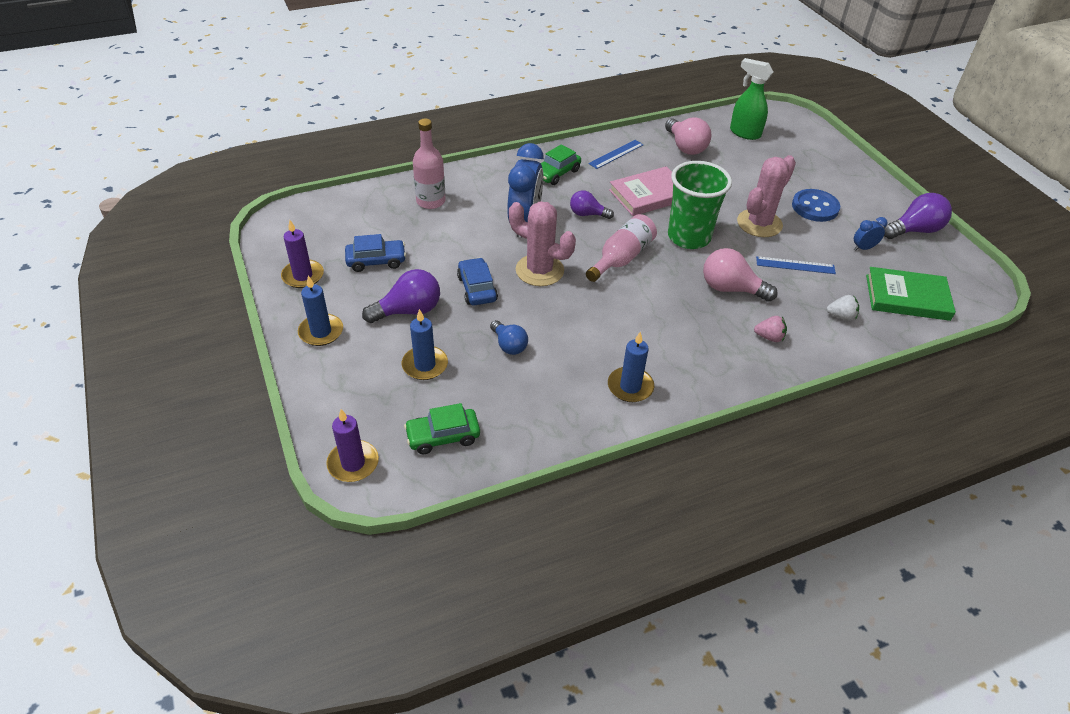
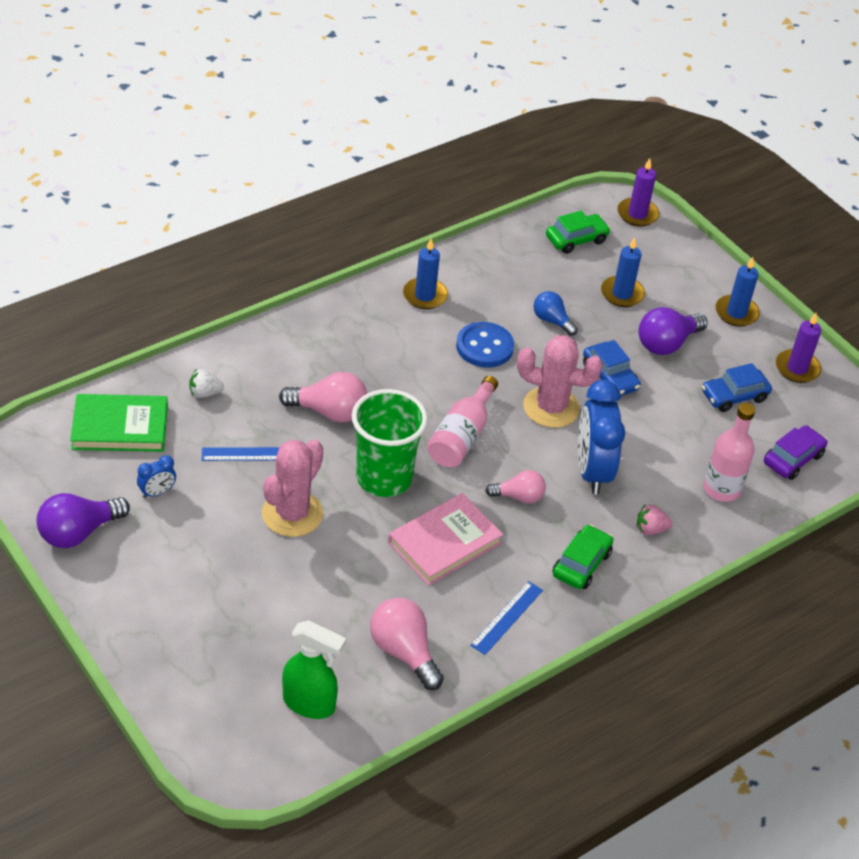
camera: 165 degrees right, 0 degrees up
purple light bulb [570,190,614,219] -> pink light bulb [485,470,546,503]
pink strawberry [754,316,787,342] -> pink strawberry moved to [637,504,673,535]
blue button [792,189,840,222] -> blue button moved to [456,322,514,368]
none -> purple car [764,425,828,480]

